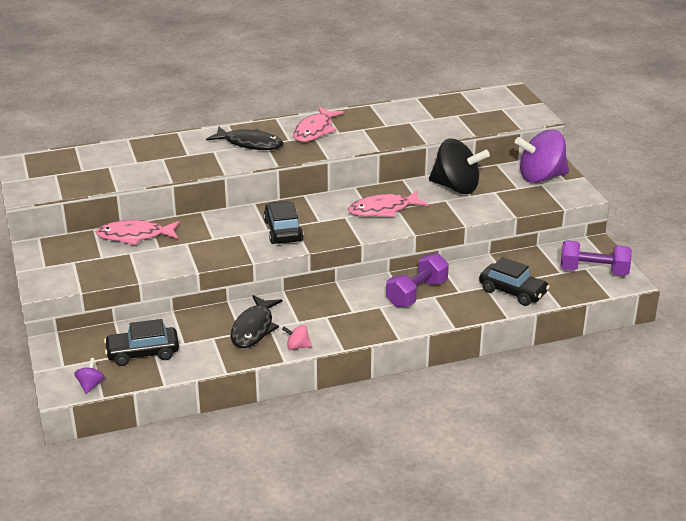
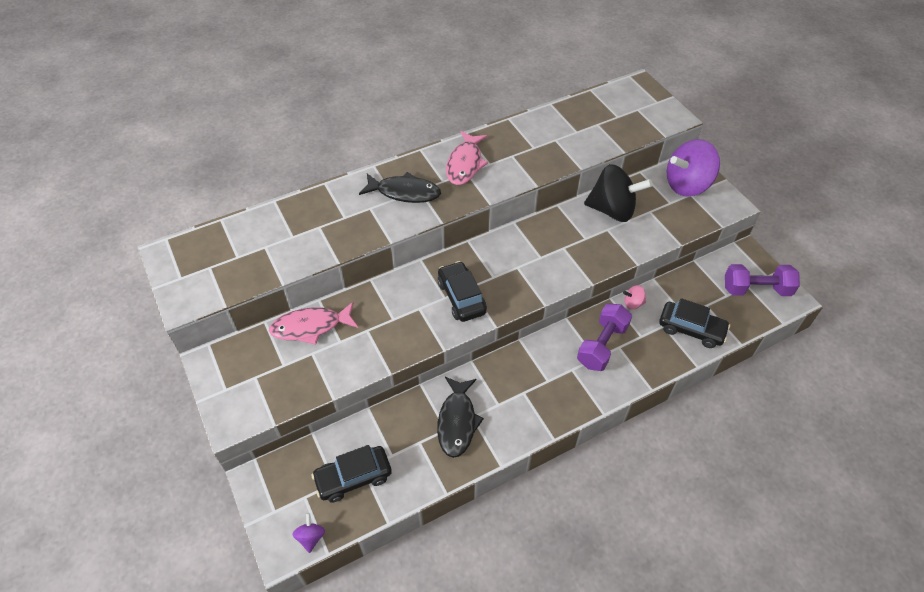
camera: 10 degrees left, 20 degrees up
pink spinning top [282,325,312,350] -> pink spinning top moved to [623,285,646,309]
pink fish [348,190,428,217] -> none

